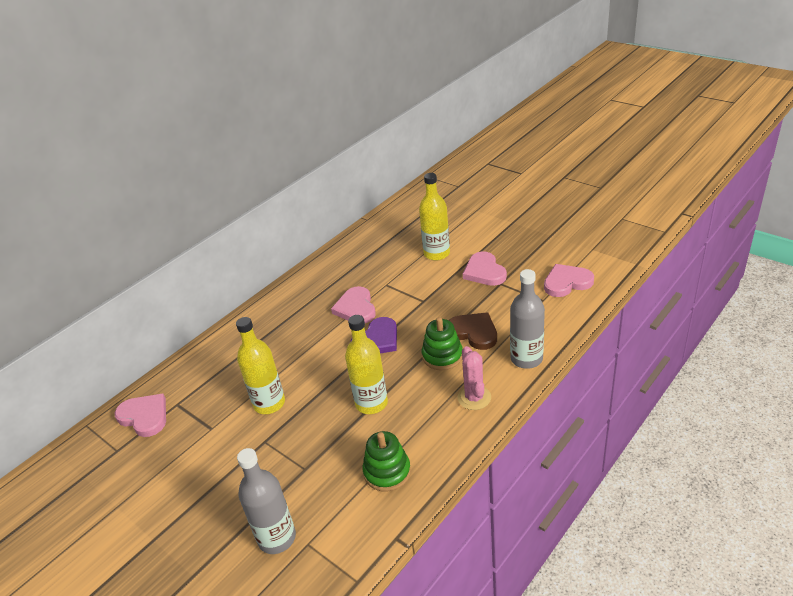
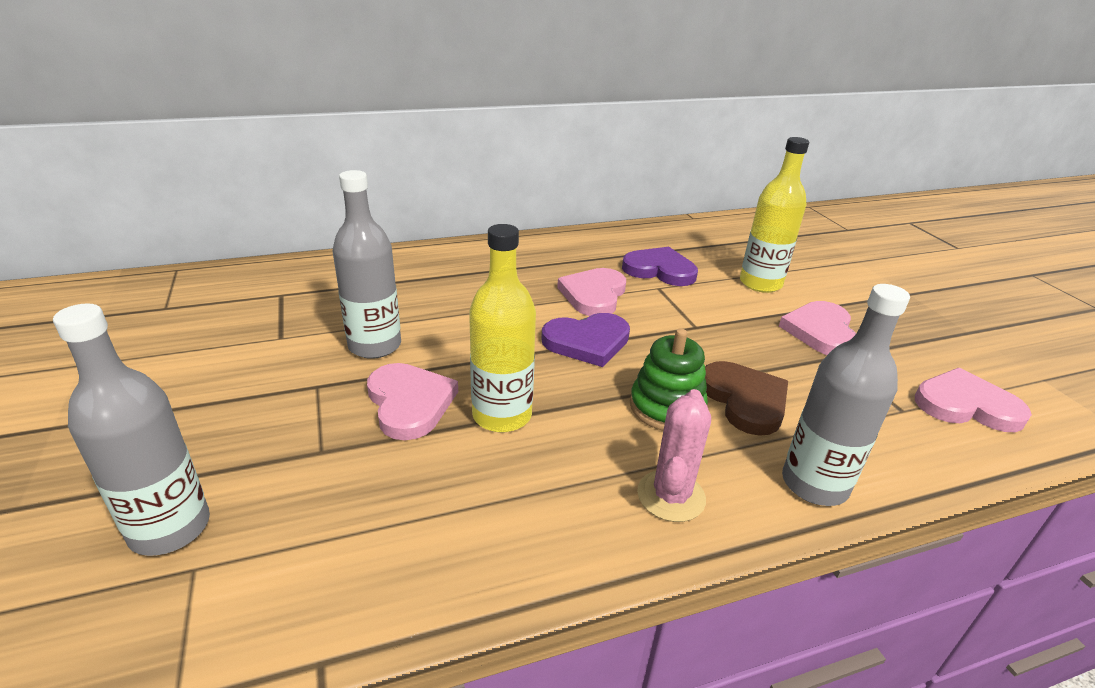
camera: 25 degrees right, 5 degrees down
pink heart [115,394,166,437] -> pink heart moved to [367,363,458,440]
yellow bottle [236,317,285,414] -> grey bottle [333,170,401,359]
green stacking toy [363,431,411,492] -> none
none -> purple heart [622,247,698,286]

